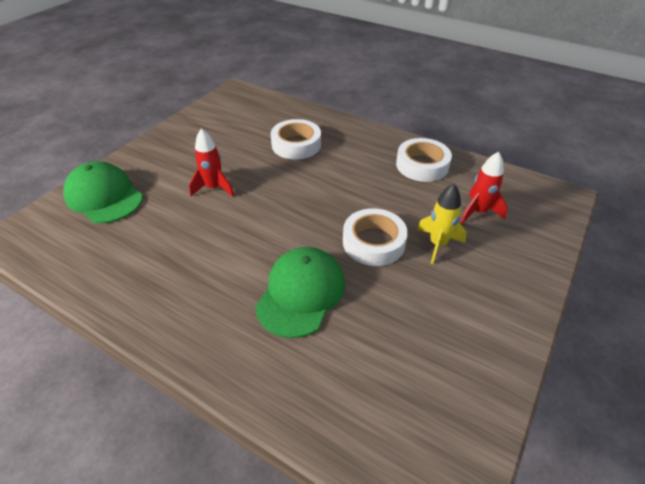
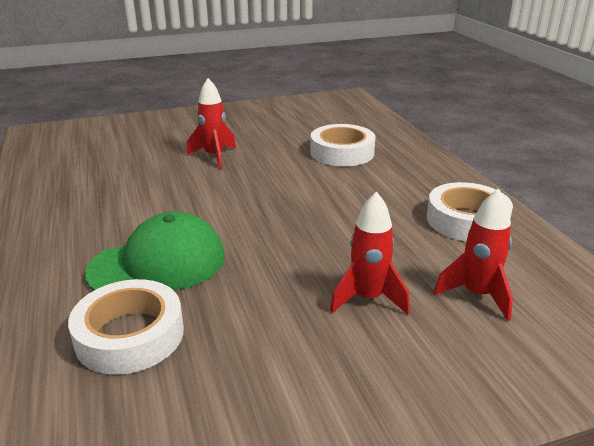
camera: 40 degrees right, 15 degrees down
green cap [63,161,143,223] -> none
white tape [343,208,408,266] -> white tape moved to [68,279,184,375]
yellow rocket [417,184,467,264] -> red rocket [330,191,410,315]

